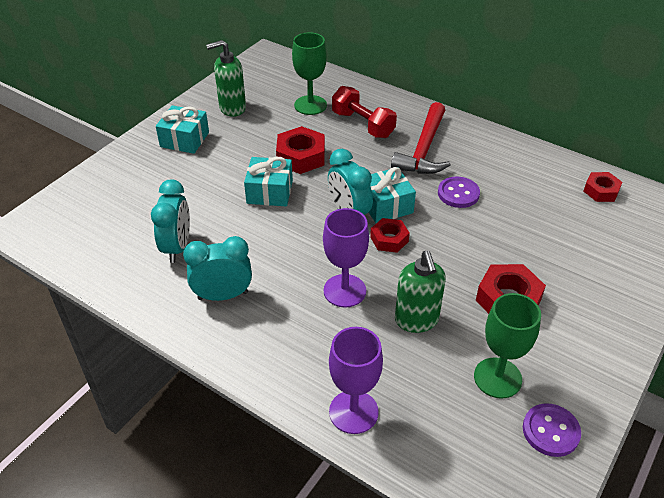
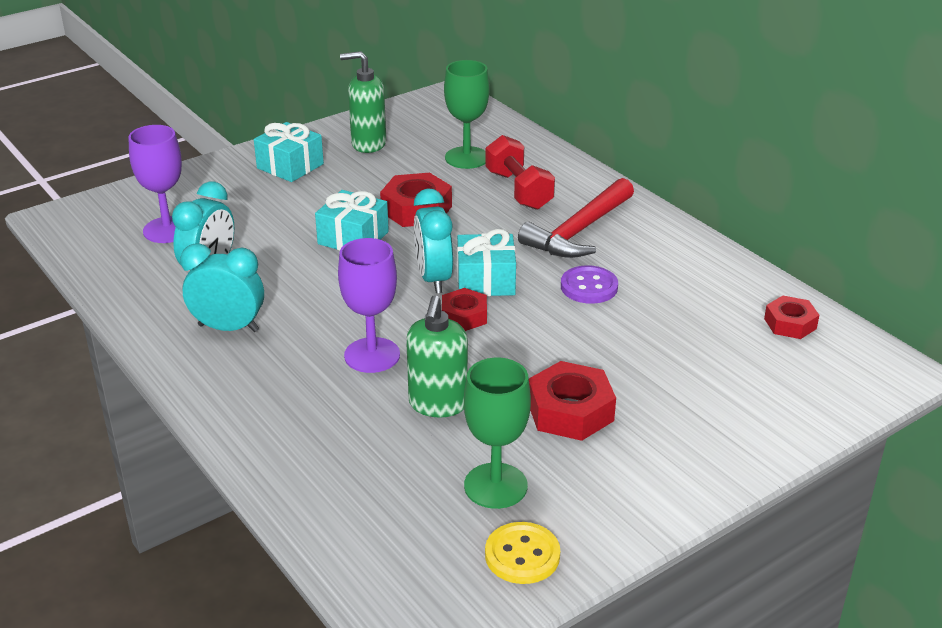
camera: 20 degrees right, 10 degrees down
purple goblet [329,327,383,434] -> purple goblet moved to [128,125,182,243]
purple button [523,403,581,457] -> yellow button [485,522,560,584]

